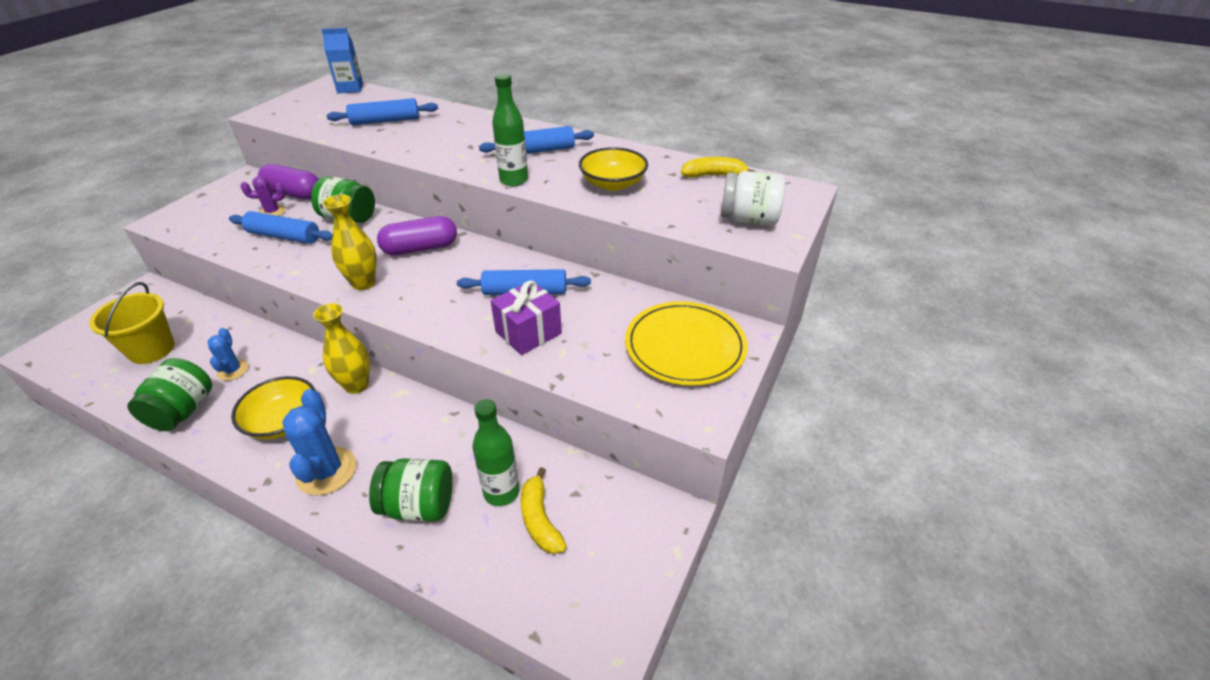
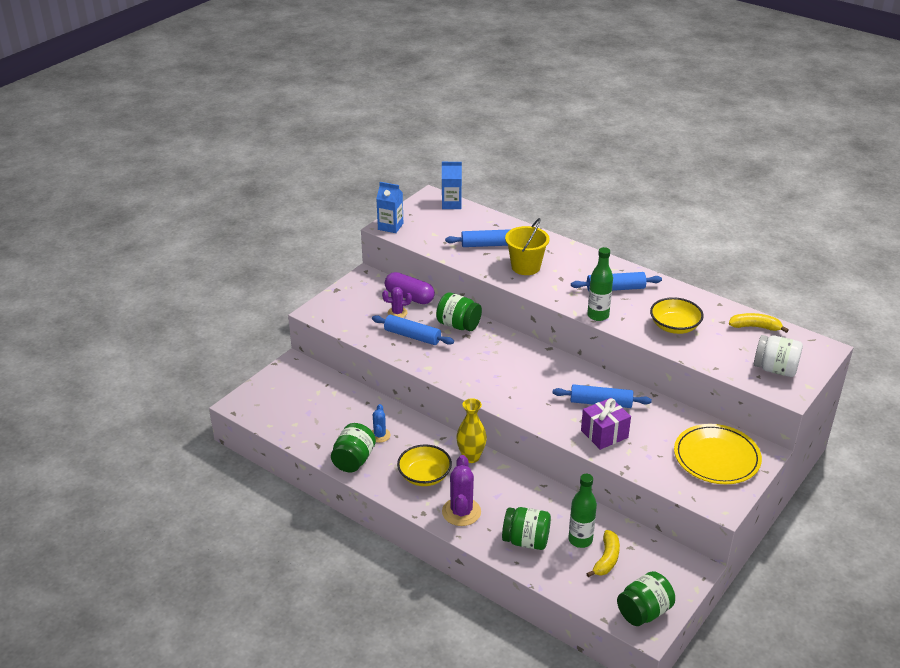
camera: 10 degrees right, 5 degrees down
yellow bucket [89,282,175,364] -> yellow bucket moved to [505,218,550,275]
blue cactus [282,389,356,495] -> purple cactus [442,455,481,526]
yellow vase [322,194,377,290] -> none
purple capsule [377,216,457,255] -> none
yellow banana [521,467,567,554] -> yellow banana turned 150 degrees counterclockwise [586,530,620,577]
none -> blue carton [376,182,403,233]
none -> green jar [617,571,675,626]

